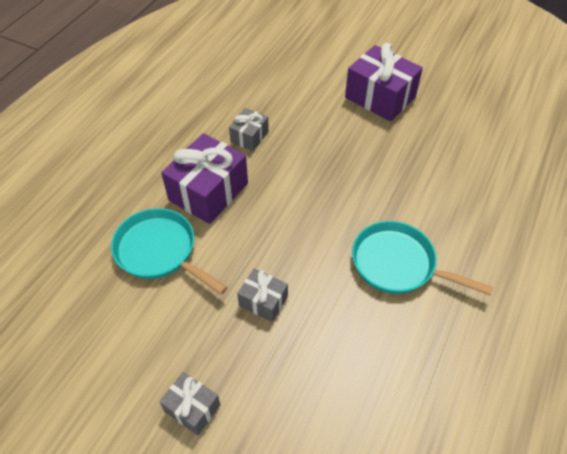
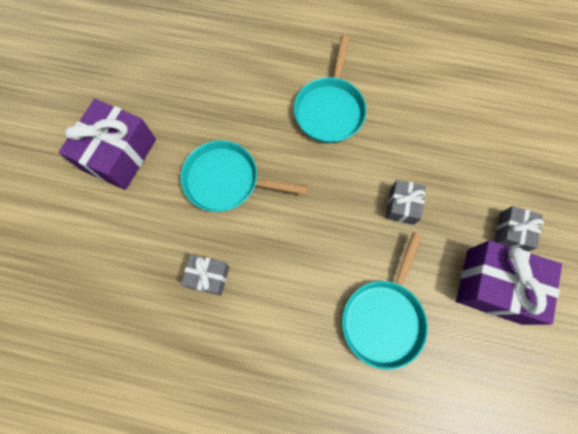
camera: 105 degrees left, 20 degrees up
purple gift [161,133,248,224] -> purple gift moved to [456,240,562,325]
none -> turquoise pan [181,140,308,212]

